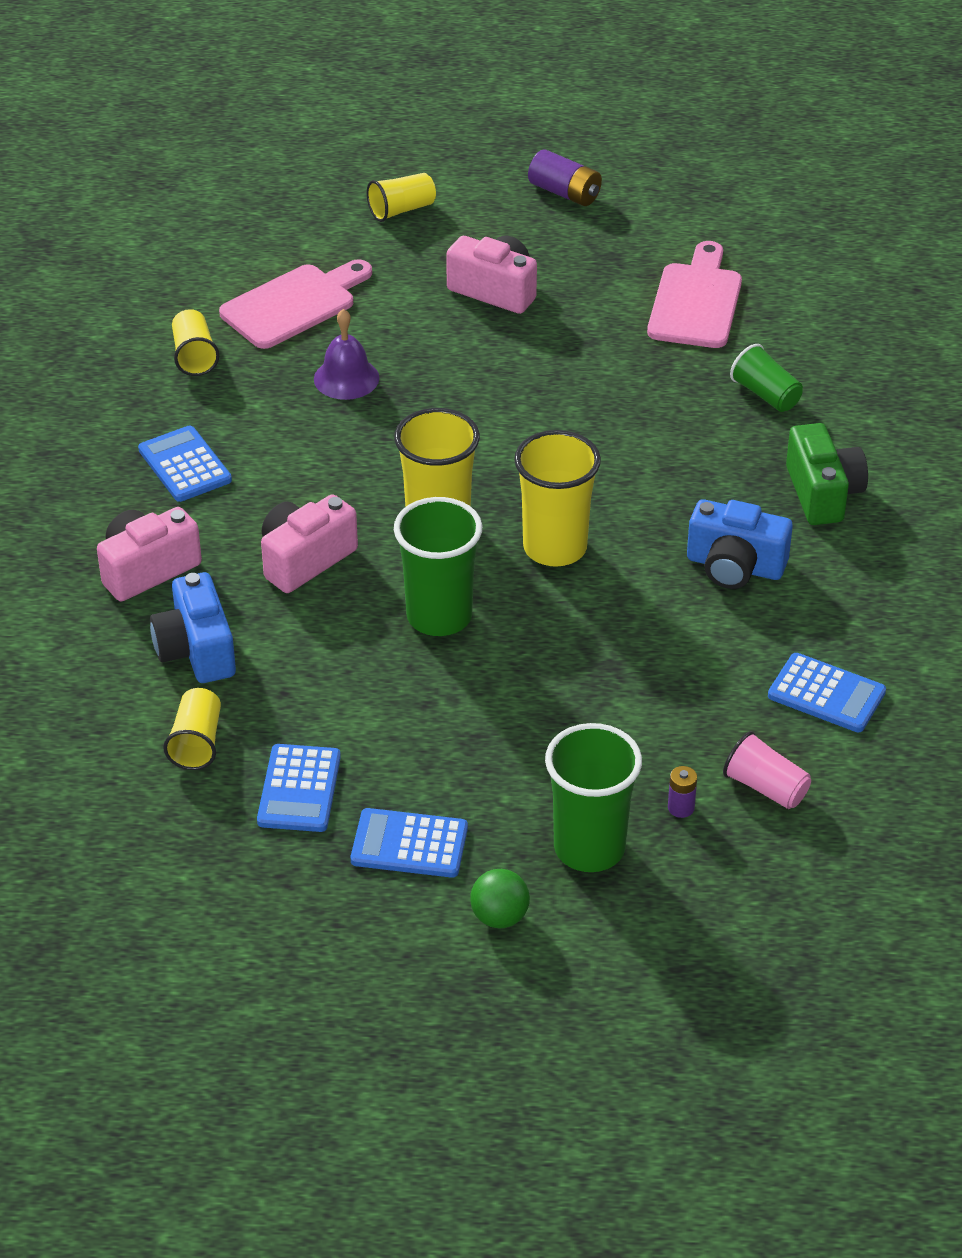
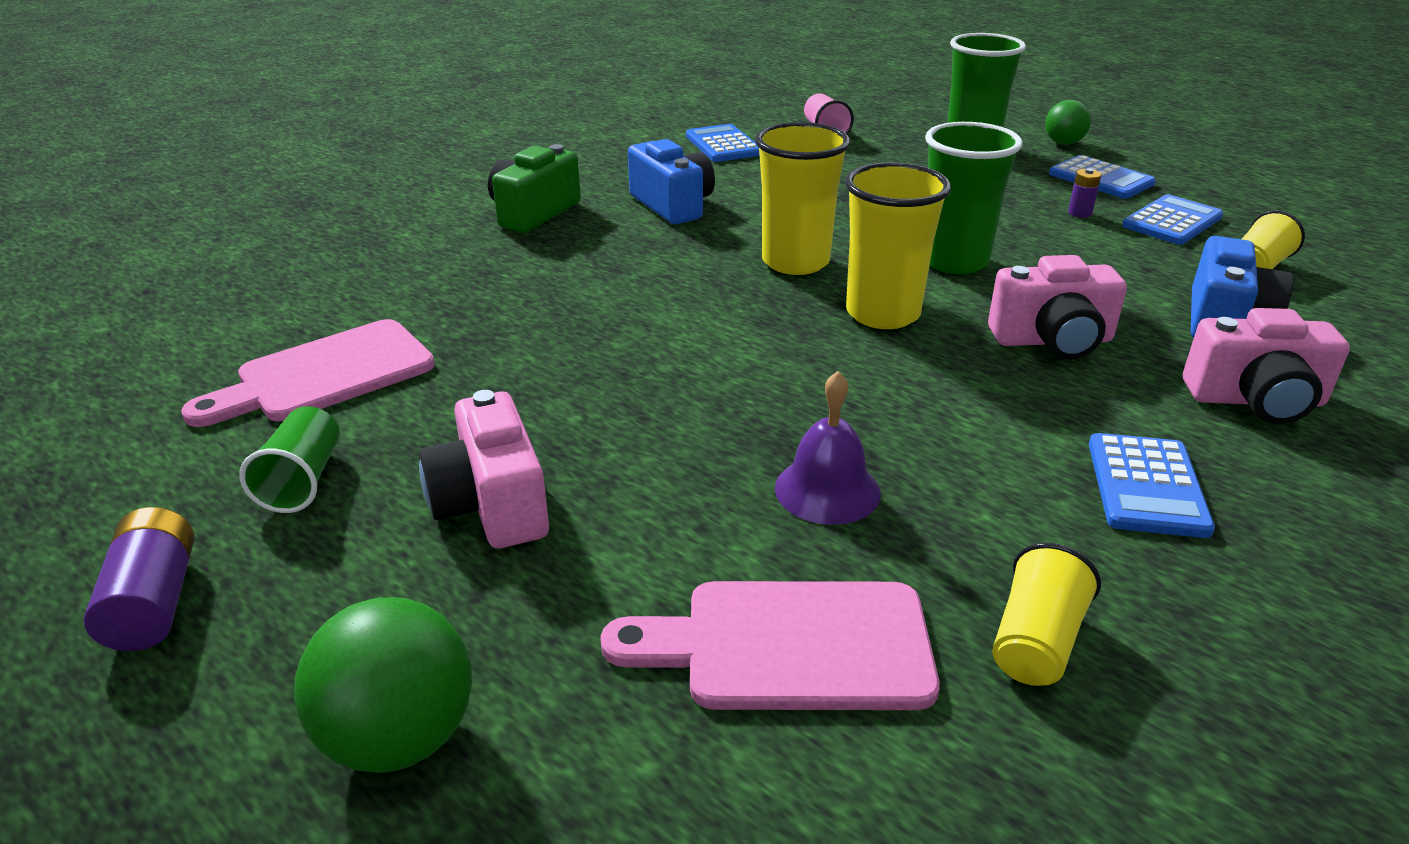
camera: 140 degrees left, 10 degrees down
yellow cup [367,173,436,222] -> green ball [294,597,472,773]
purple battery [668,766,697,818] -> purple battery moved to [1068,168,1101,218]
green cup [730,344,803,412] -> green cup moved to [239,406,340,513]

